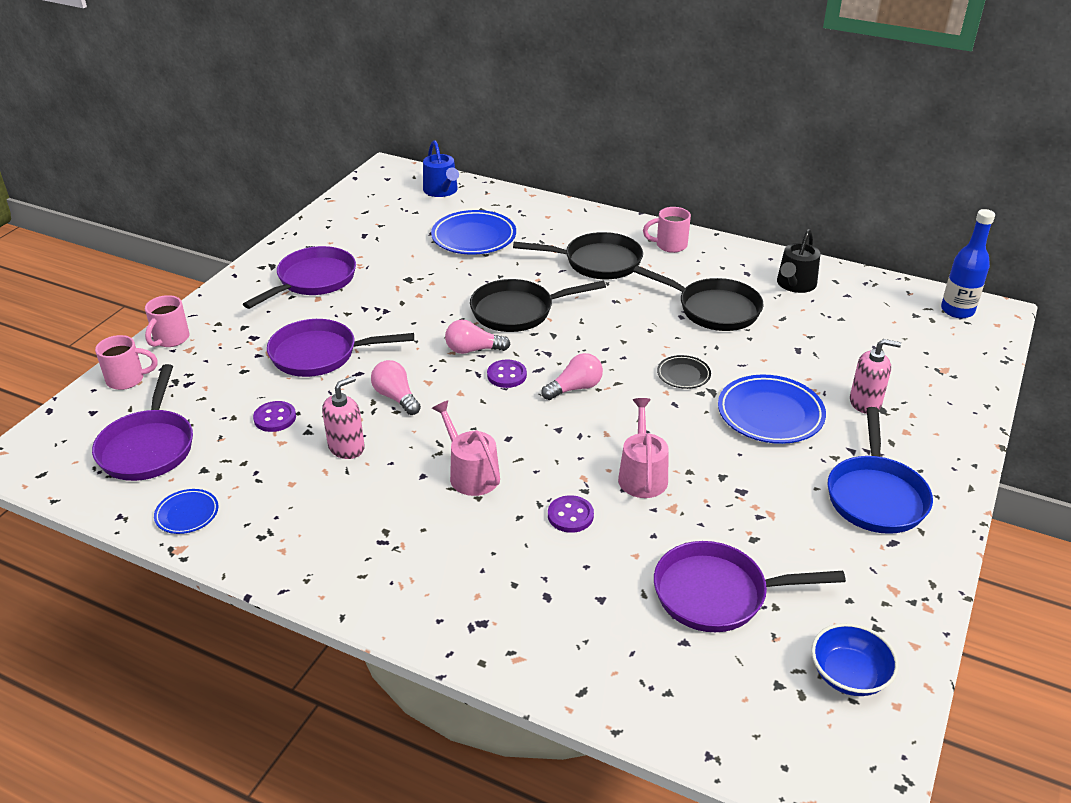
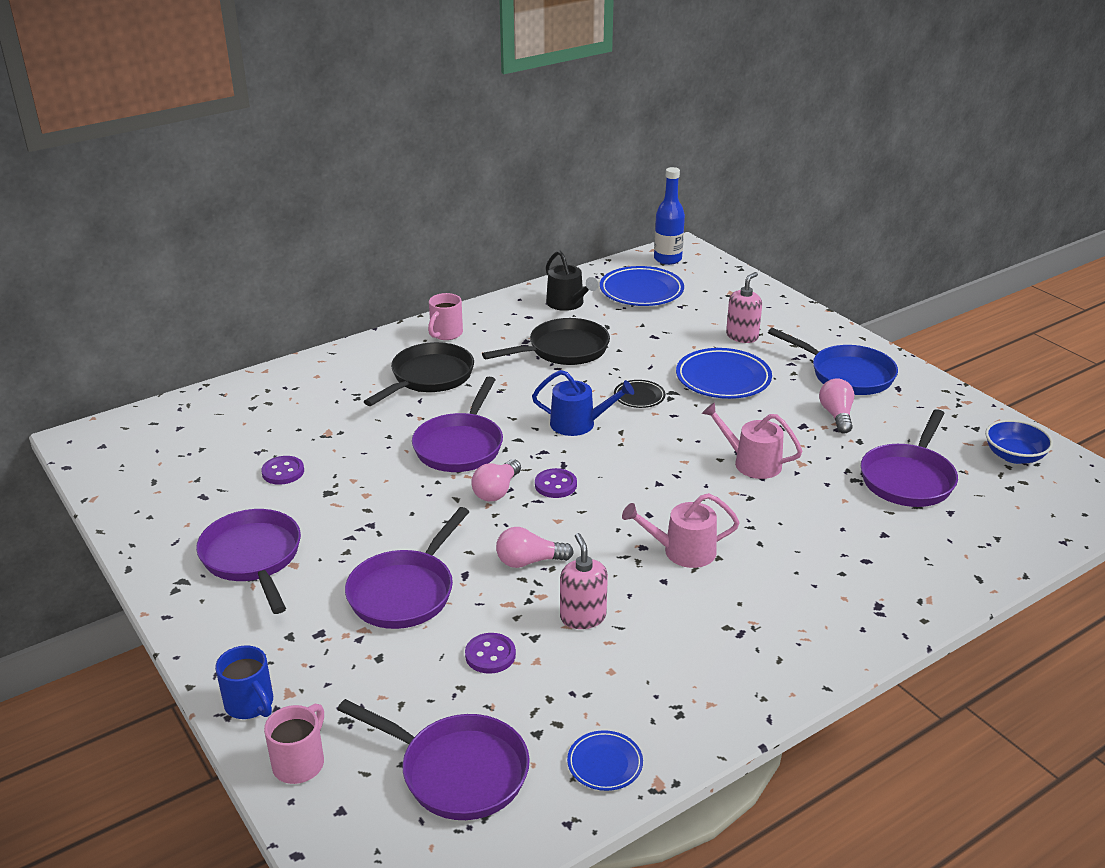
camera: 60 degrees left, 5 degrees down
pink mug [145,295,189,347] -> blue mug [215,645,273,719]
blue watering can [423,140,459,197] -> blue watering can moved to [532,370,634,436]
blue plate [431,210,516,254] -> blue plate moved to [600,266,684,306]
black pan [470,279,606,332] -> purple pan [412,377,503,472]
pink light bulb [541,353,603,400] -> pink light bulb moved to [819,378,854,433]
purple button [548,495,594,533] -> purple button moved to [261,456,304,485]

